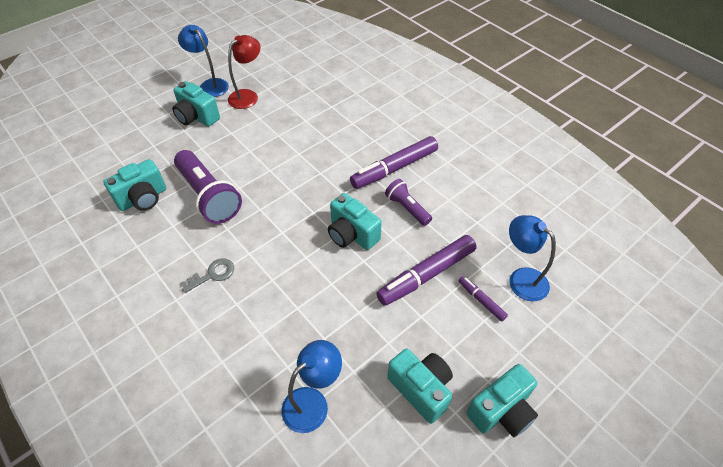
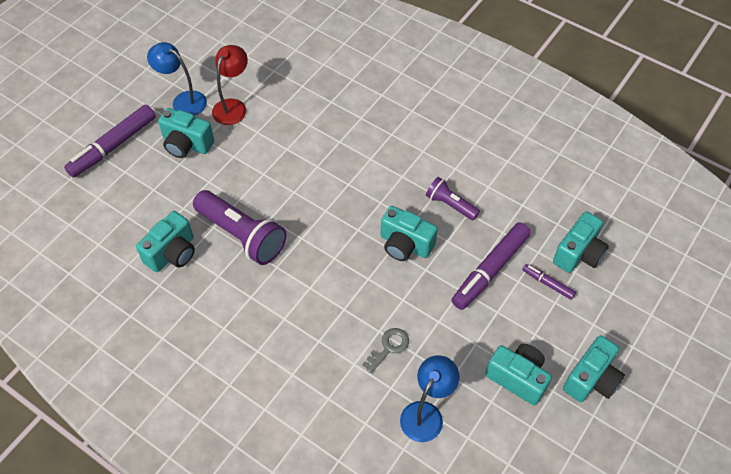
camera: 15 degrees left, 5 degrees up
grey key [181,258,234,293] -> grey key moved to [362,328,409,373]
purple marker [350,136,438,189] -> purple marker moved to [64,105,156,178]
blue lamp [509,215,556,302] -> turquoise camera [553,211,609,273]

